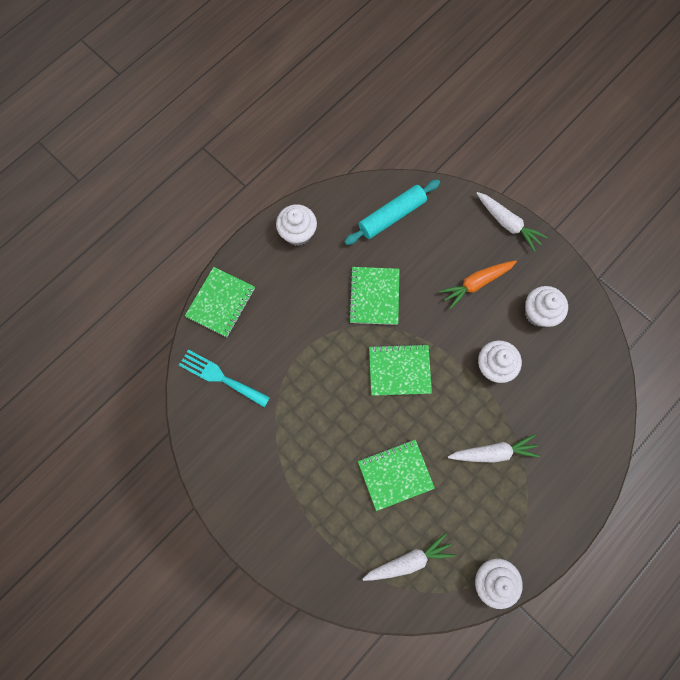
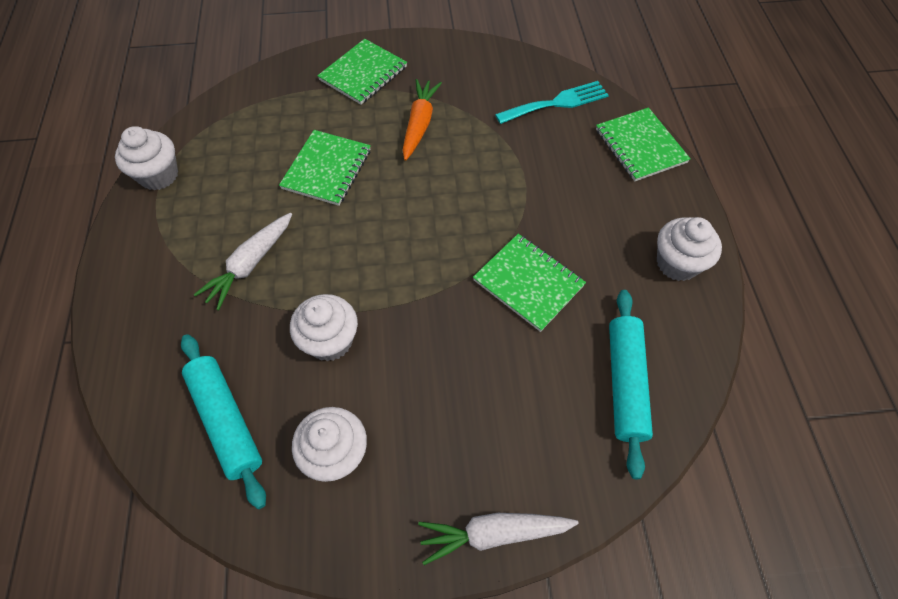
camera: 130 degrees right, 15 degrees down
white carrot [363,533,456,581] -> none
green notebook [369,344,432,396] -> green notebook moved to [317,39,407,105]
orange carrot [439,260,517,309] -> orange carrot moved to [403,79,442,161]
none -> turquoise rolling pin [181,334,266,509]

